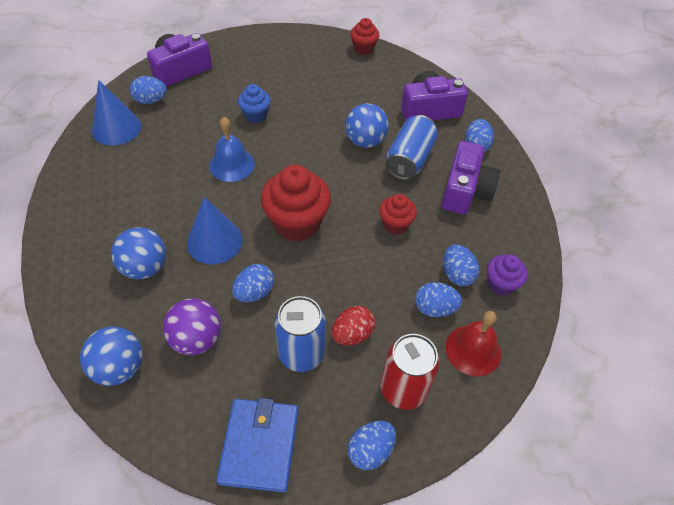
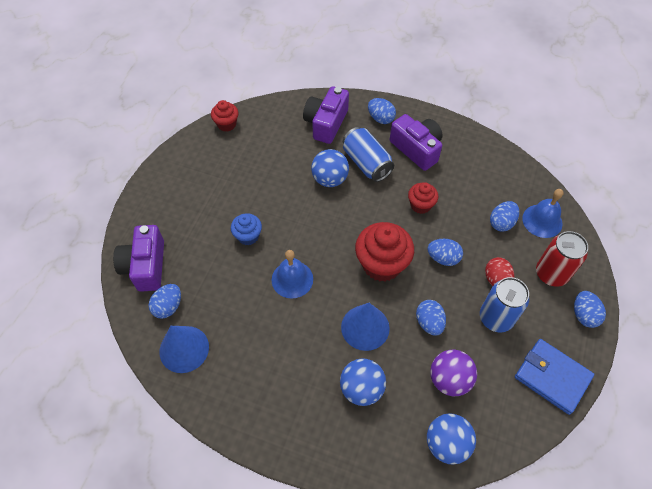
camera: 55 degrees left, 5 degrees up
blue egg [443,244,479,286] -> blue egg moved to [427,239,463,266]
red bell [445,311,501,376] -> blue bell [522,189,563,238]
purple cupcake [487,255,528,296] -> none

